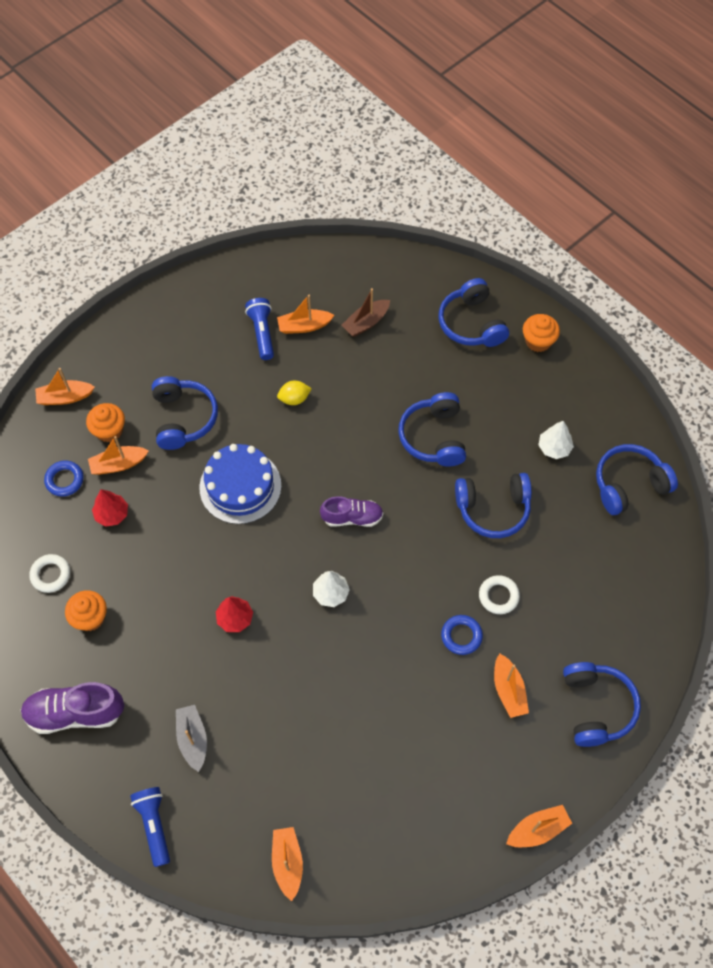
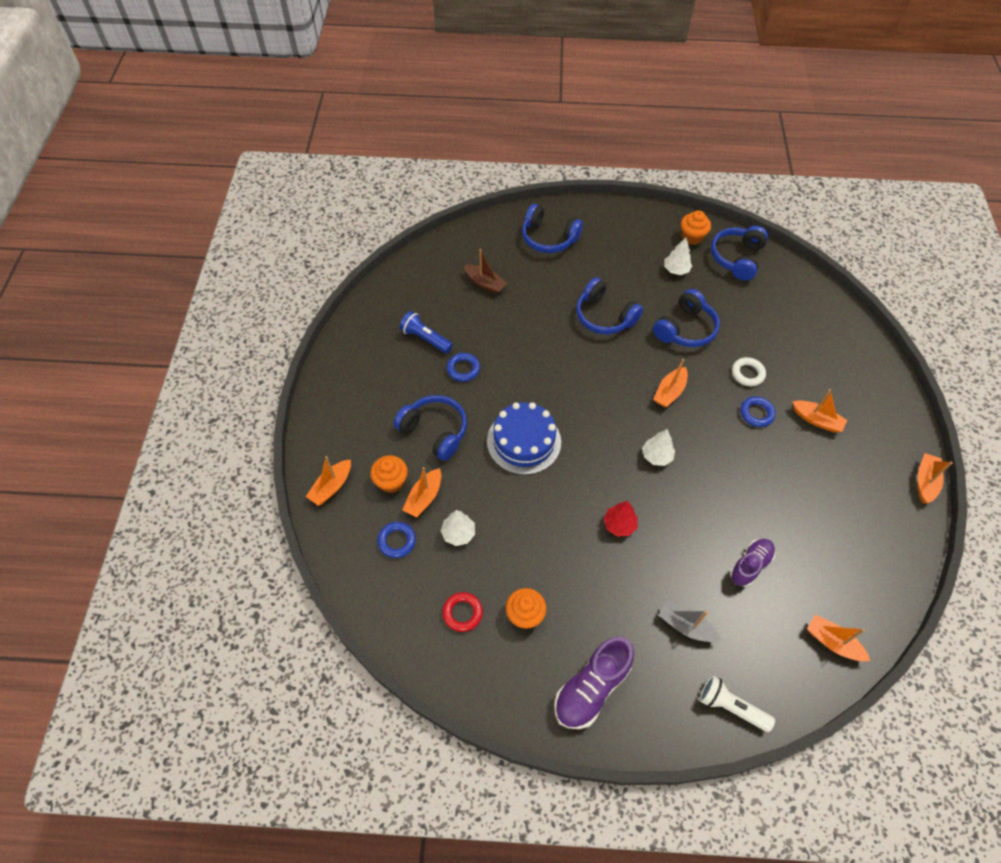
camera: 45 degrees left, 5 degrees down
white ring [29,554,70,593] -> red ring [442,592,483,632]
red tree [92,489,128,527] -> white tree [441,510,475,546]
blue flashlight [130,787,170,867] -> white flashlight [700,675,775,732]
orange boat [277,295,335,334] -> orange boat moved to [653,359,688,407]
yellow lemon [277,381,312,405] -> none
purple shoe [320,496,383,527] -> purple shoe moved to [730,539,775,587]
brown boat [341,288,390,337] -> brown boat turned 60 degrees counterclockwise [464,249,507,294]
orange cupcake [523,314,560,352] -> orange cupcake moved to [681,210,711,245]
blue headphones [563,662,641,747] -> none
none -> blue ring [447,353,480,382]

